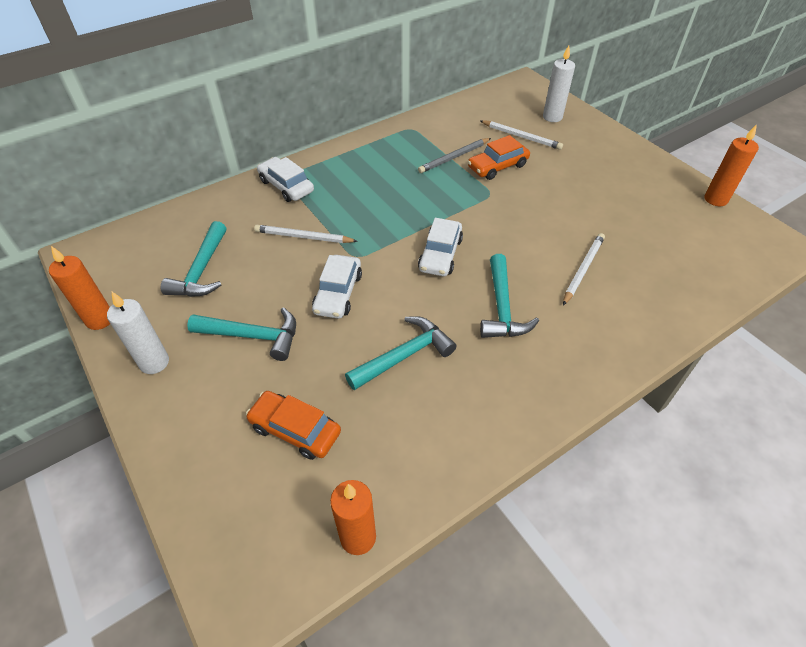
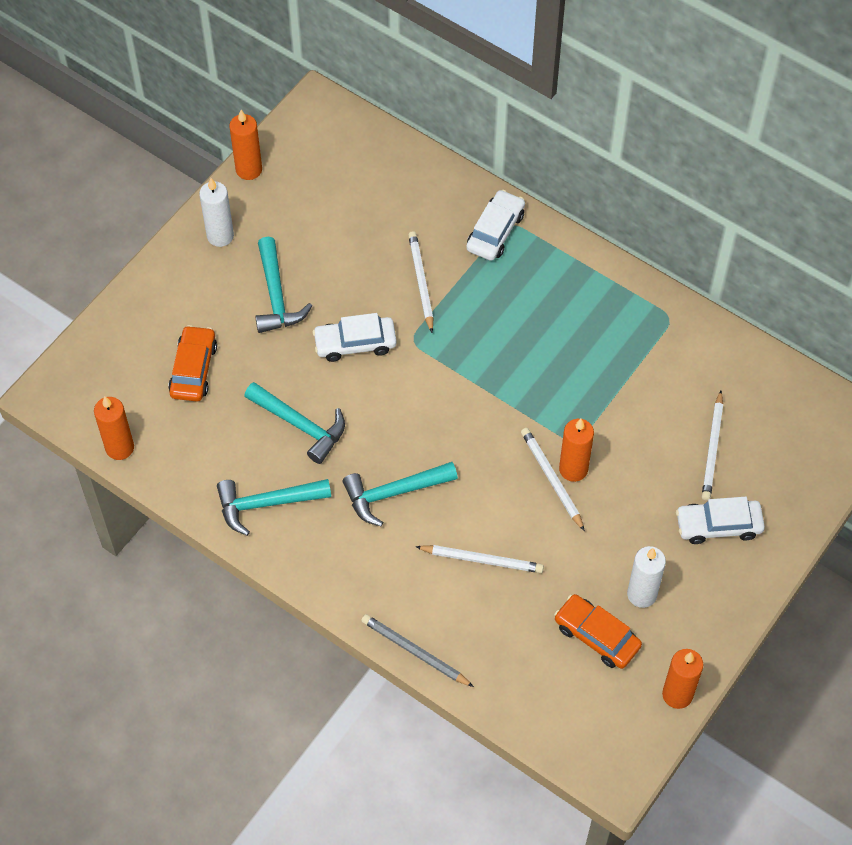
camera: 70 degrees right, 10 degrees up
turquoise hammer [161,221,226,297] -> turquoise hammer moved to [217,479,331,536]
grey pencil [418,138,491,173] -> grey pencil moved to [361,614,474,687]
white car [418,218,463,276] -> white car moved to [676,497,765,544]
orange car [468,135,530,180] -> orange car moved to [554,594,642,669]
white candle [543,46,575,122] -> white candle moved to [627,546,666,608]
none -> white pencil [521,428,585,531]
none -> orange candle [559,419,594,482]

